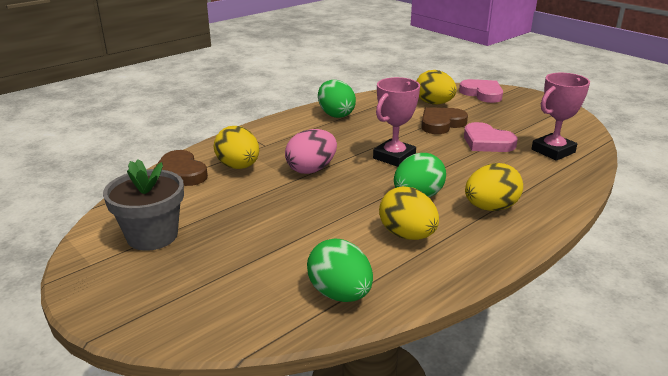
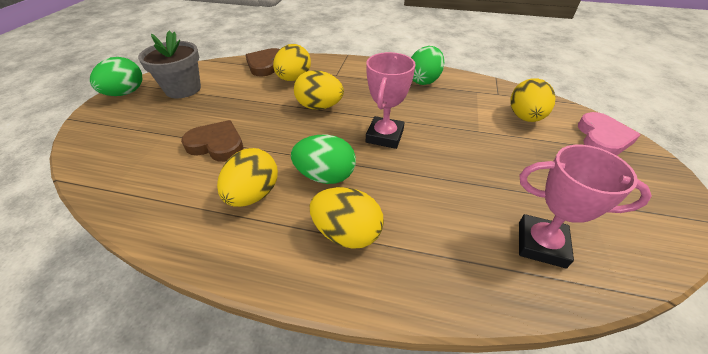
camera: 55 degrees right, 15 degrees up
pink egg [285,129,337,174] -> yellow egg [294,70,344,110]
green egg [307,238,373,302] -> green egg moved to [90,57,142,96]
pink trophy [373,77,420,167] -> pink trophy turned 75 degrees counterclockwise [366,52,416,149]
brown heart [421,107,468,134] -> brown heart moved to [181,120,243,162]
pink heart [464,122,518,152] -> none

